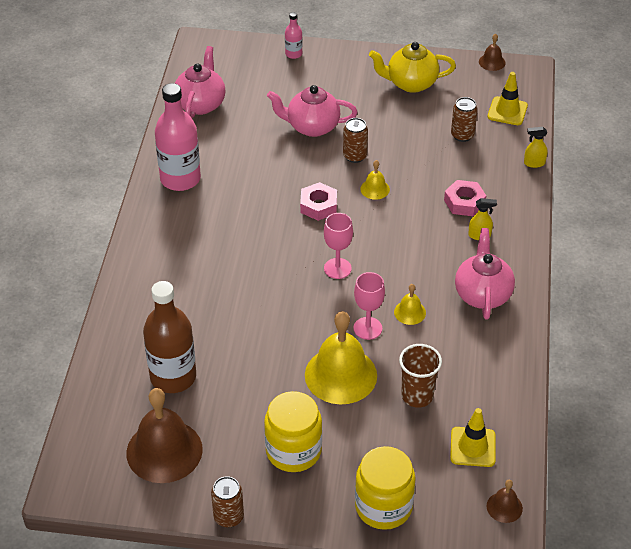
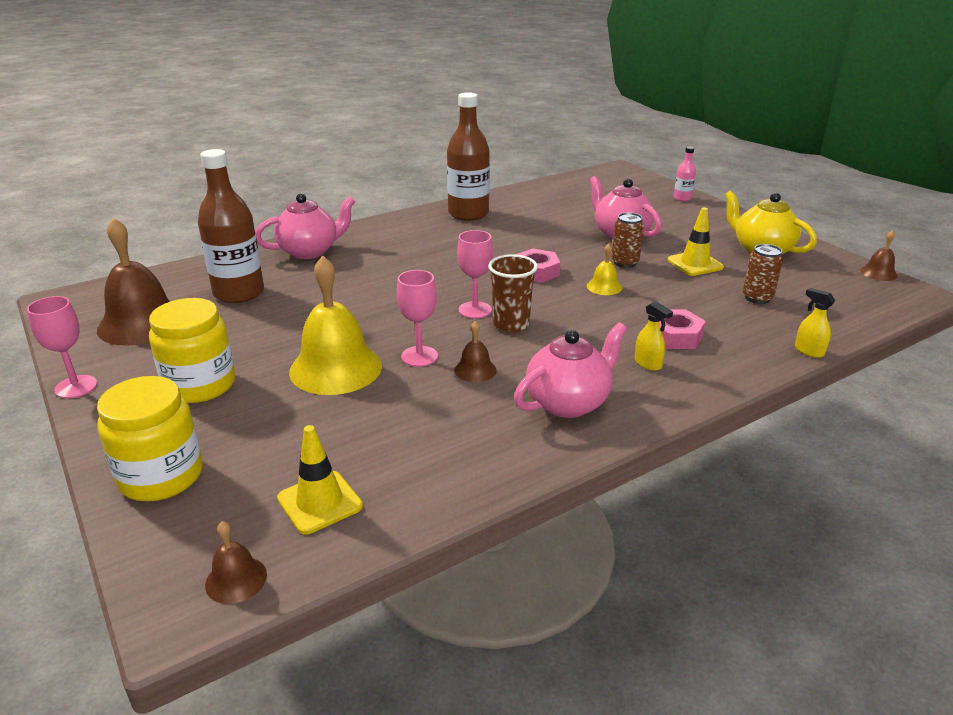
camera: 50 degrees right, 15 degrees down
pink bottle [155,83,201,191] -> brown bottle [447,92,490,221]
pink teapot [175,46,226,119] -> pink teapot moved to [255,193,355,259]
brown can [211,476,244,528] -> pink goblet [27,296,97,399]
yellow bell [394,284,426,325] -> brown bell [454,321,497,382]
brown cup [399,344,442,408] -> brown cup moved to [488,254,538,332]
yellow traffic cone [487,72,528,125] -> yellow traffic cone moved to [668,207,724,276]

